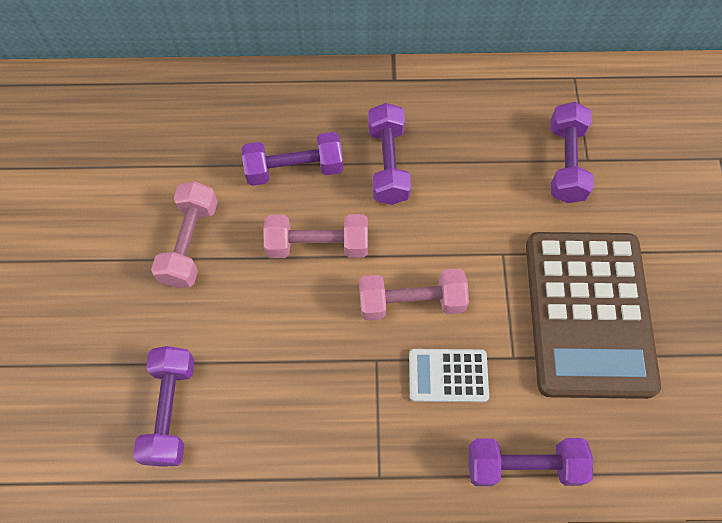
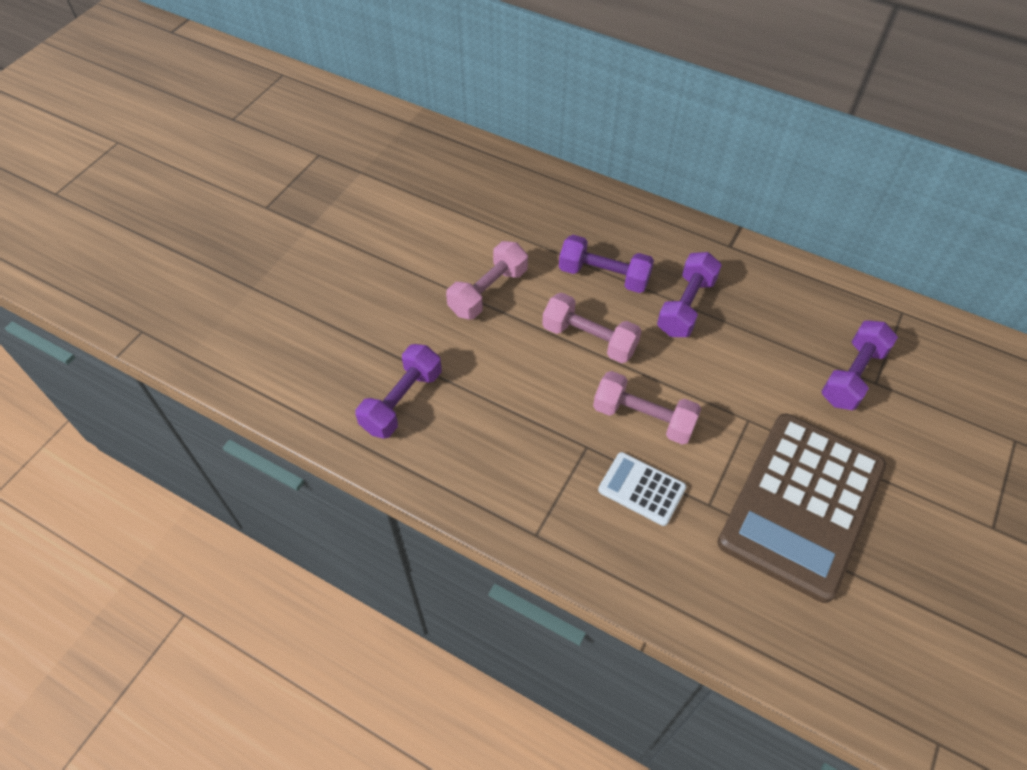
camera: 30 degrees right, 10 degrees down
purple dumbbell [468,438,593,486] -> none

